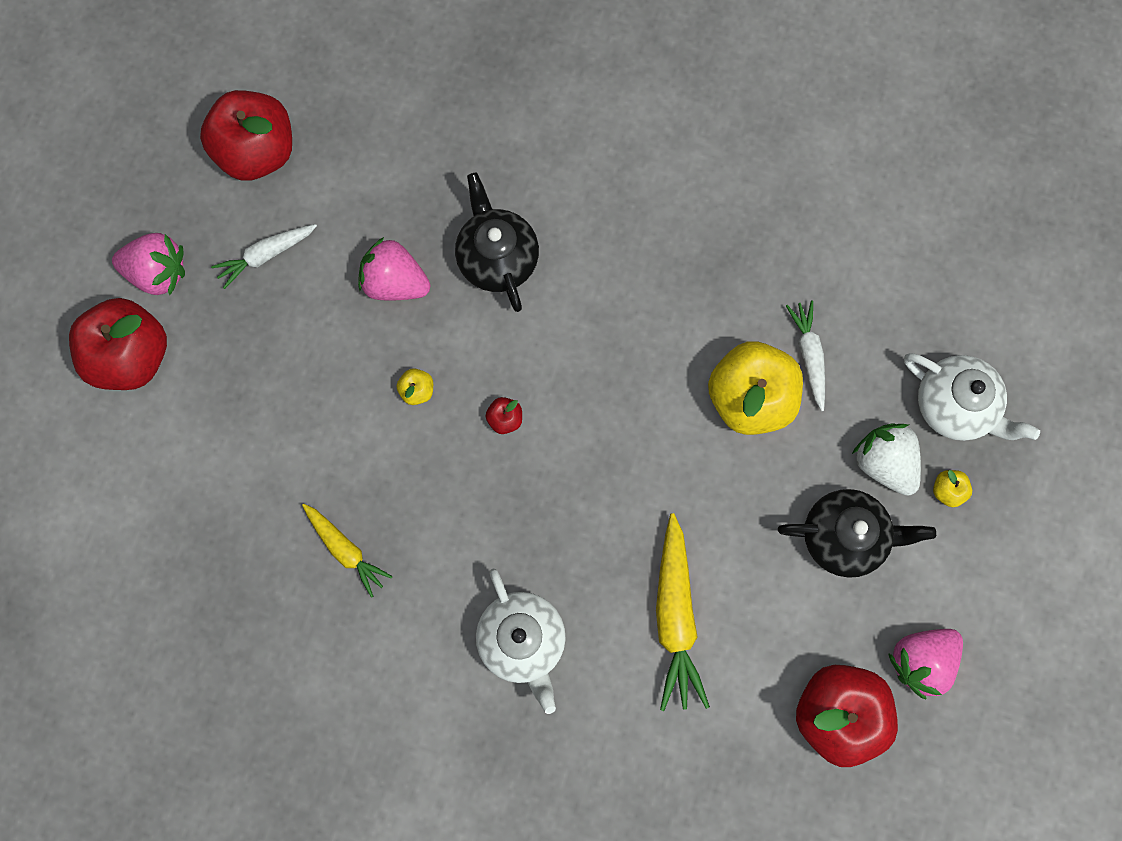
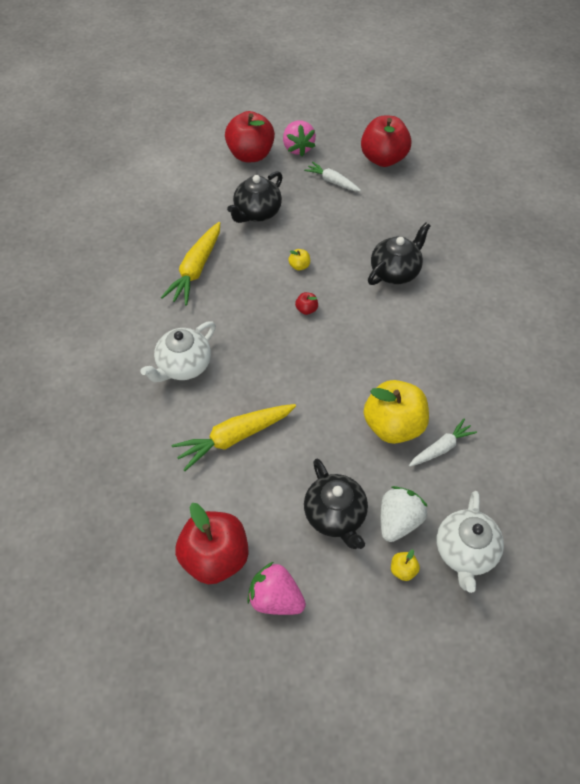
camera: 65 degrees right, 20 degrees down
yellow carrot [302,504,393,598] -> yellow carrot [161,222,220,305], size x1.63
pink strawberry [358,237,430,300] -> none
none -> black teapot [227,171,283,223]

